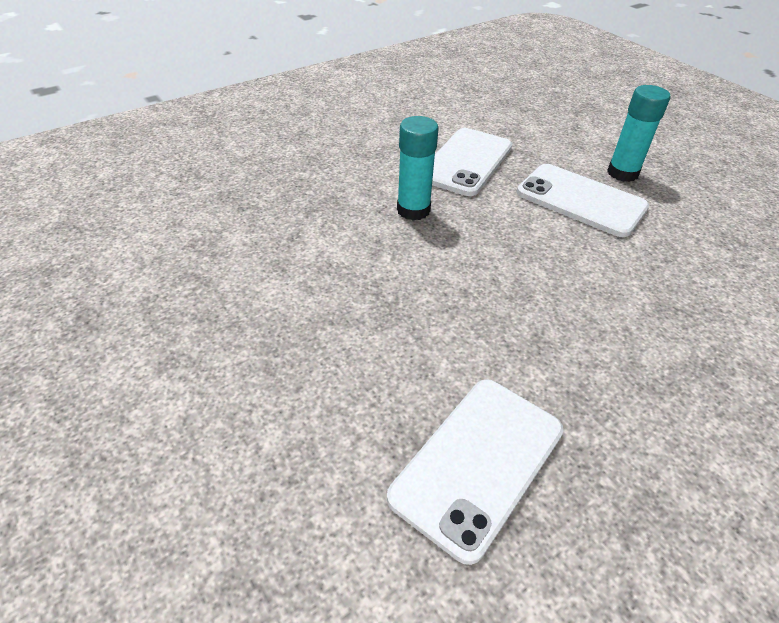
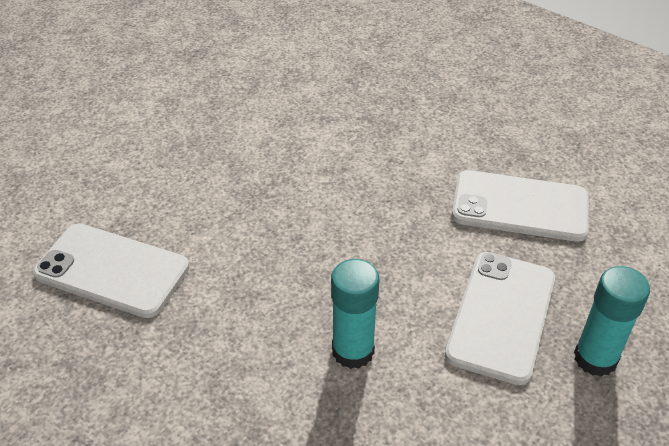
camera: 75 degrees right, 0 degrees up
turquoise glue stick [397,116,439,221] -> turquoise glue stick moved to [331,259,379,369]

